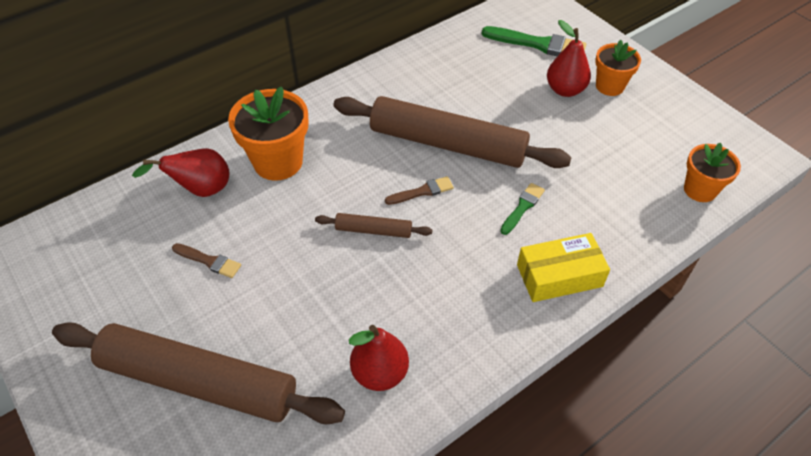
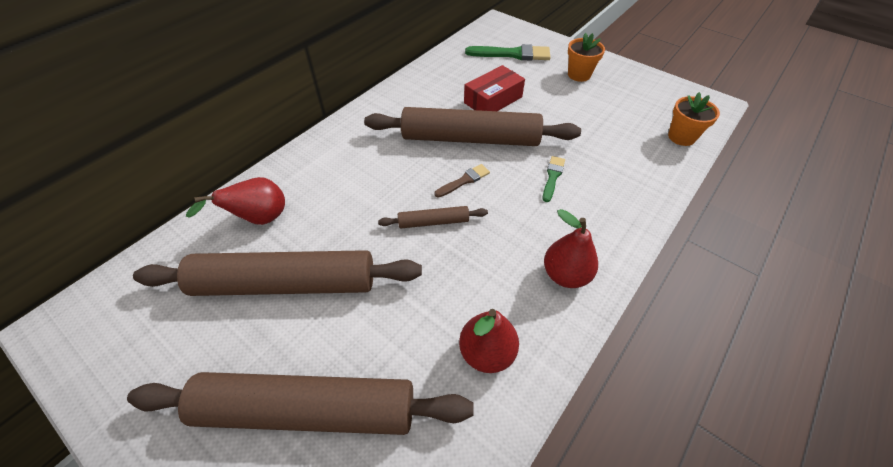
camera: 15 degrees left, 0 degrees up
brown brush [172,243,241,278] -> brown rolling pin [133,250,422,296]
orange flower pot [228,87,309,181] -> none
yellow box [517,233,610,302] -> none
red pear [547,20,591,97] -> red pear moved to [544,209,598,288]
none -> red box [464,65,525,111]

